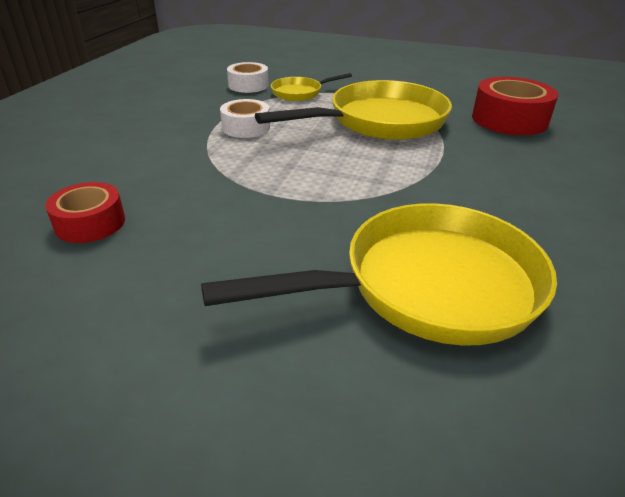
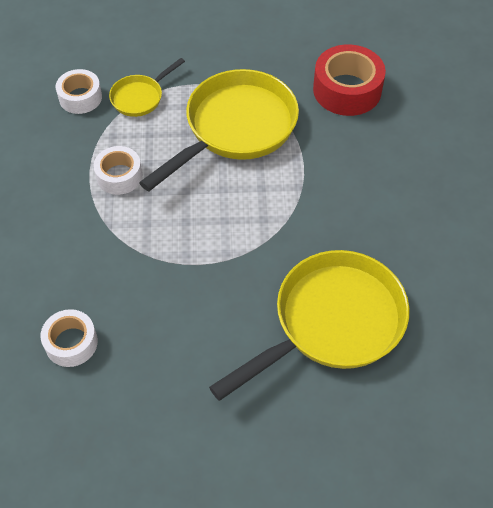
camera: 20 degrees left, 20 degrees up
red tape [45,182,125,243] -> white tape [40,309,98,367]

